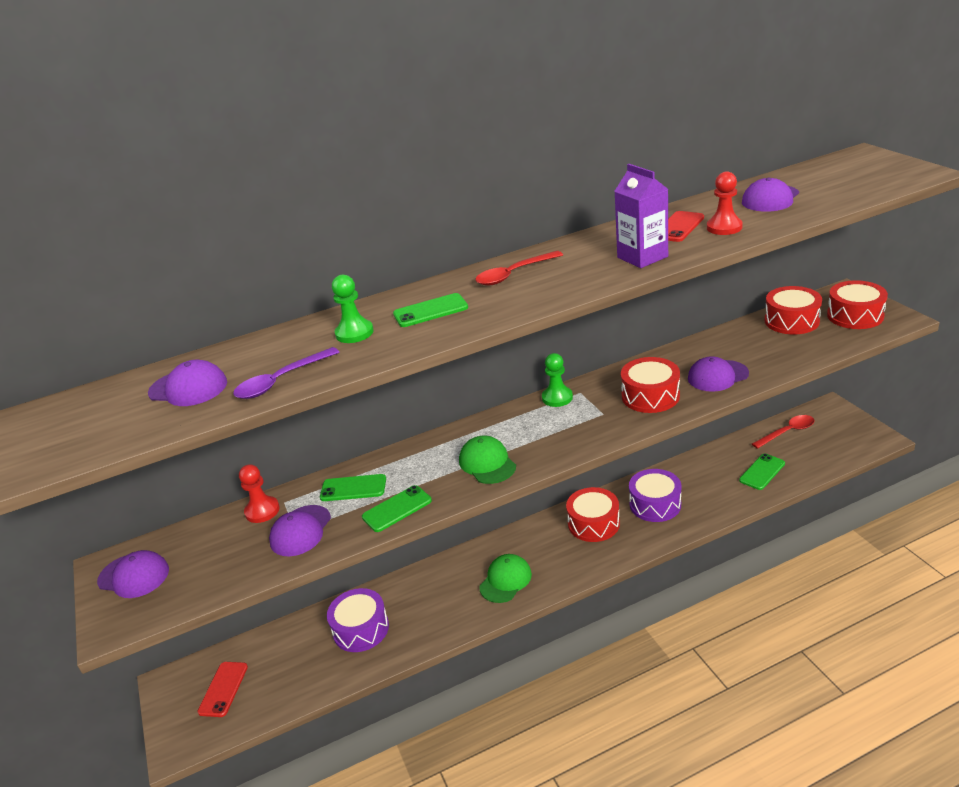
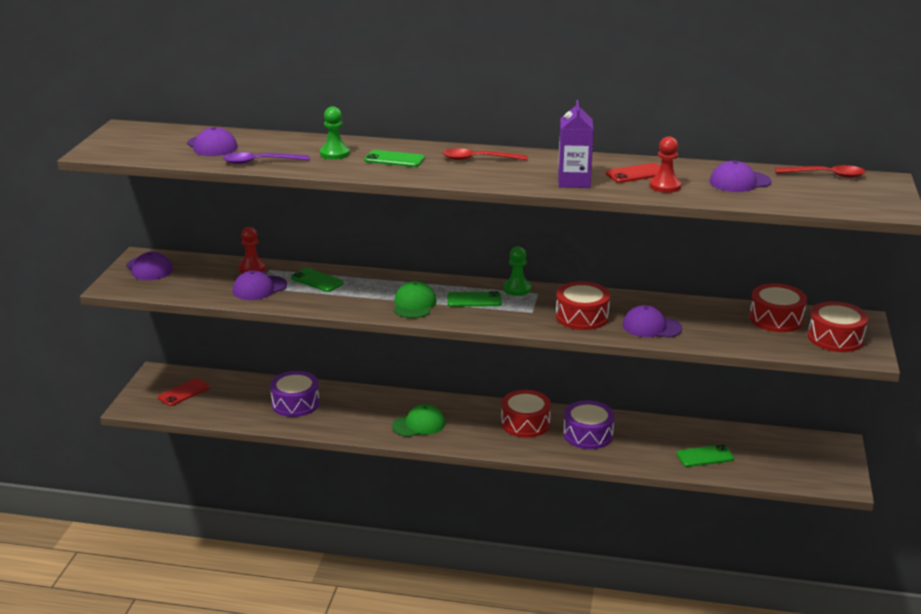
camera: 30 degrees right, 5 degrees down
green phone [362,485,432,532] -> green phone moved to [447,291,502,307]
red spoon [752,415,815,449] -> red spoon moved to [775,165,865,178]

